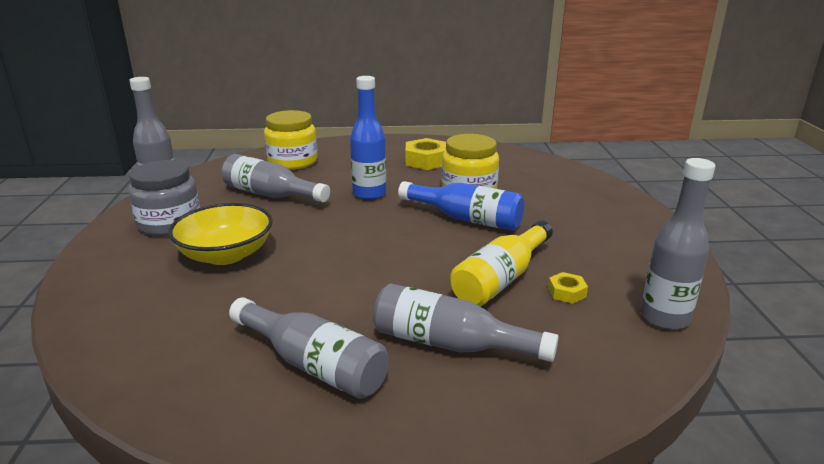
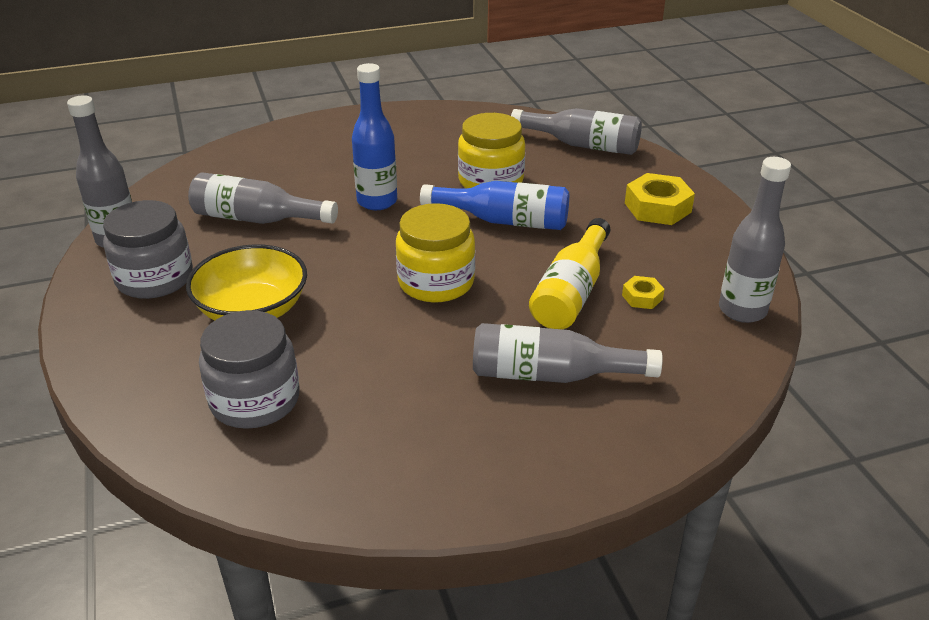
camera: 15 degrees left, 10 degrees up
grey bottle [229,297,389,399] -> grey bottle moved to [511,108,642,155]
yellow jar [264,110,318,170] -> yellow jar moved to [396,203,475,303]
yellow nut [406,138,446,170] -> yellow nut moved to [625,173,695,225]
none -> grey jar [199,310,300,429]

